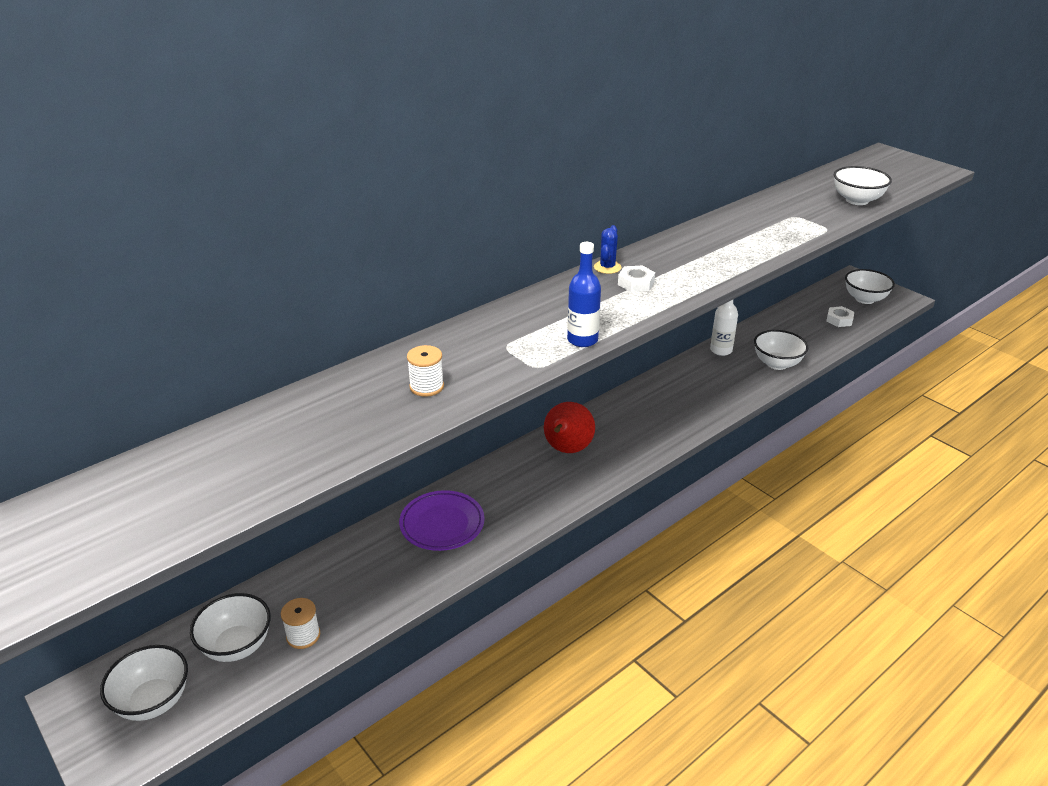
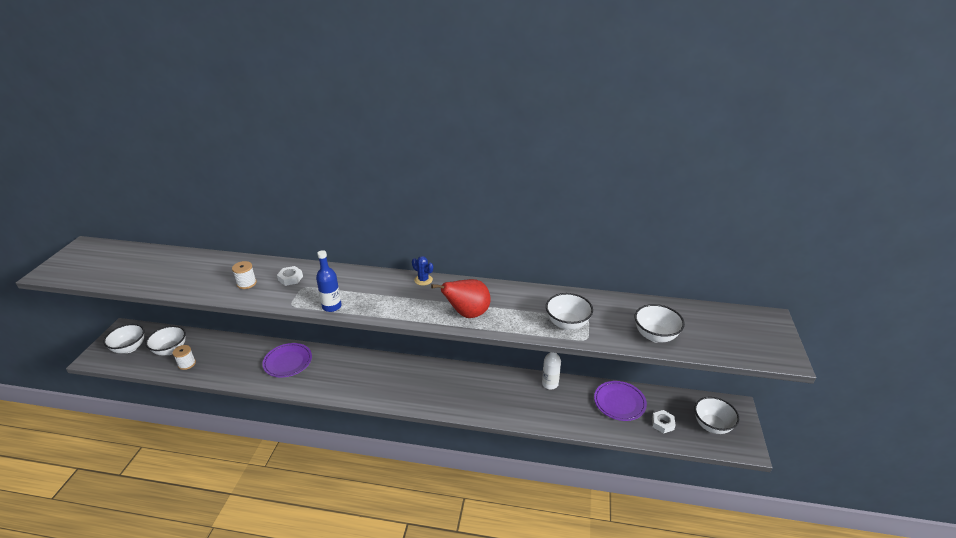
camera: 50 degrees right, 0 degrees up
red pear [544,402,595,453] -> red pear moved to [431,279,491,318]
blue cactus [594,225,621,274] -> blue cactus turned 60 degrees clockwise [412,256,433,286]
white nut [618,265,655,292] -> white nut moved to [277,266,303,286]
white bowl [754,330,808,370] -> white bowl moved to [546,293,593,330]
none -> purple plate [594,381,647,421]

